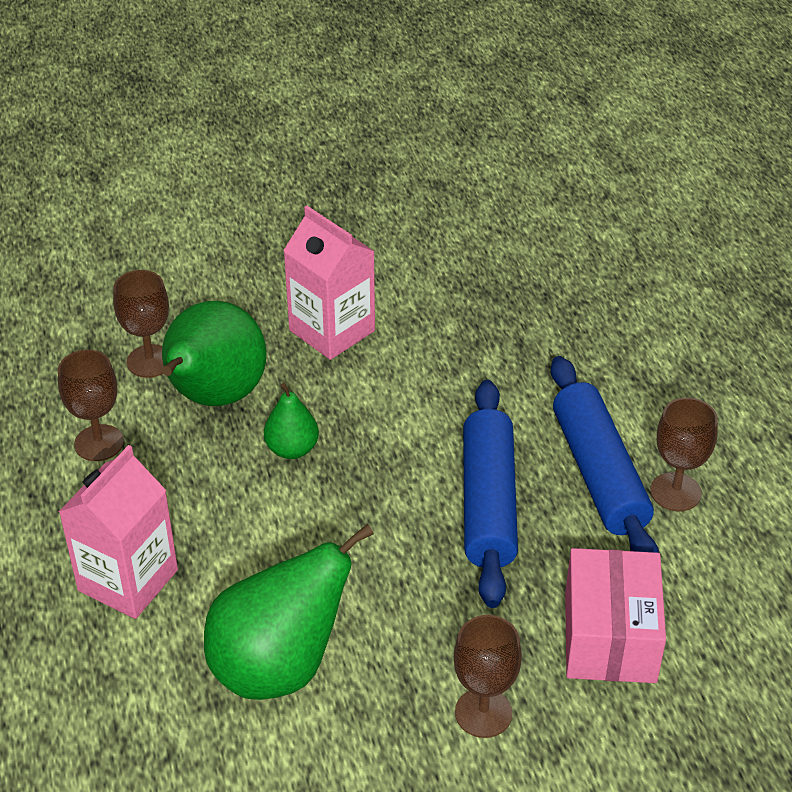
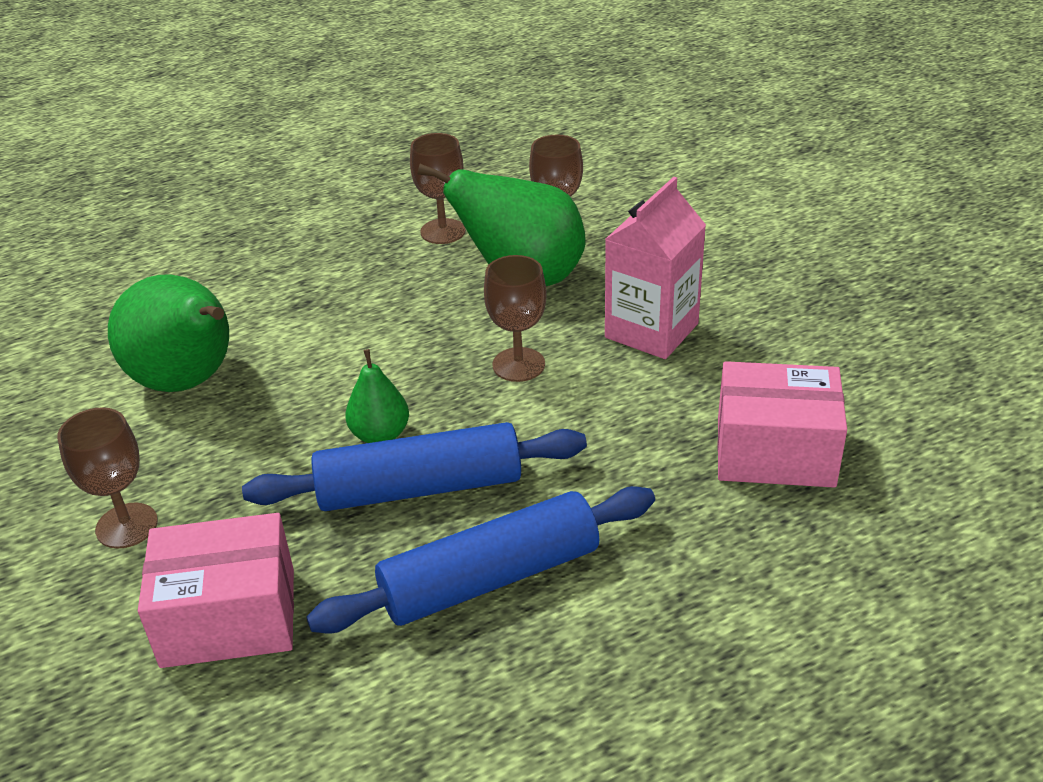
camera: 80 degrees right, 5 degrees down
pink carton [59,445,178,619] -> none
green pear [264,383,319,459] -> green pear moved to [345,349,409,443]
brown goblet [651,397,718,512] -> brown goblet moved to [484,255,547,382]
none -> pink box [717,361,847,488]

